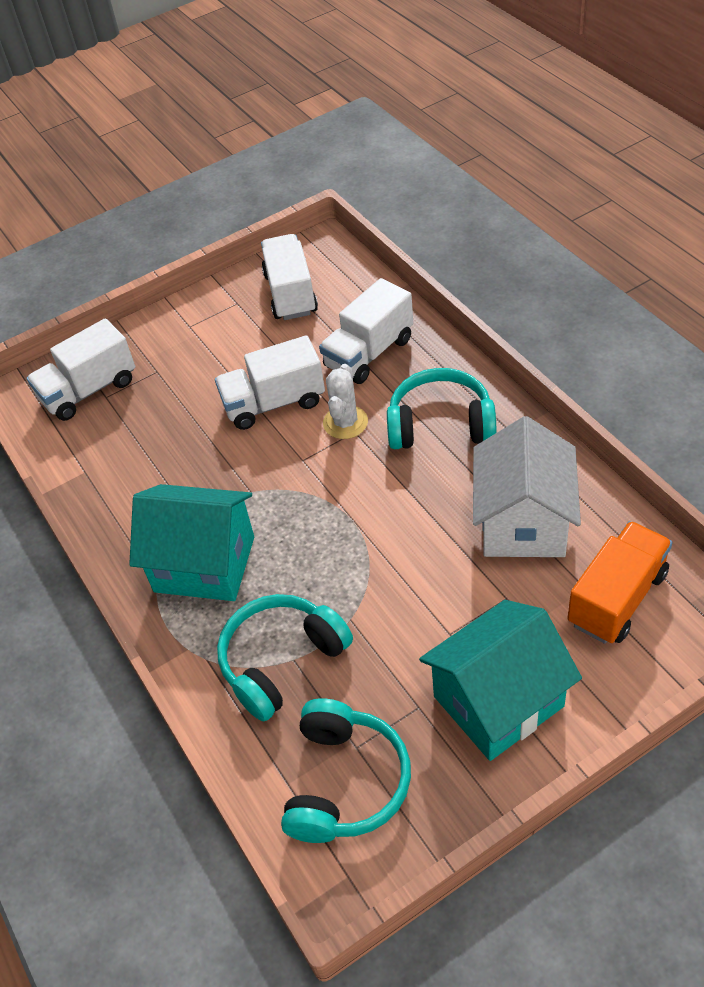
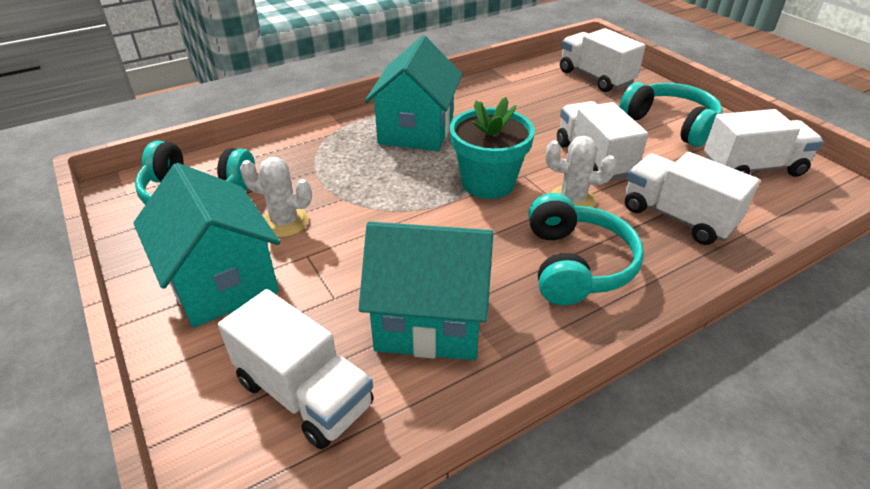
camera: 85 degrees right, 10 degrees down
turquoise headphones [217,594,353,721] -> turquoise headphones moved to [620,82,723,147]
white house [473,416,581,557] -> turquoise house [359,222,493,360]
orange truck [568,521,673,644] -> white truck [218,289,374,450]
none -> white cactus [240,157,312,237]
none -> turquoise flower pot [450,97,535,199]

